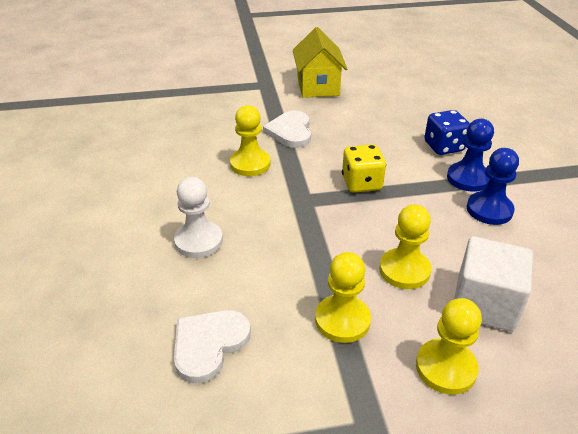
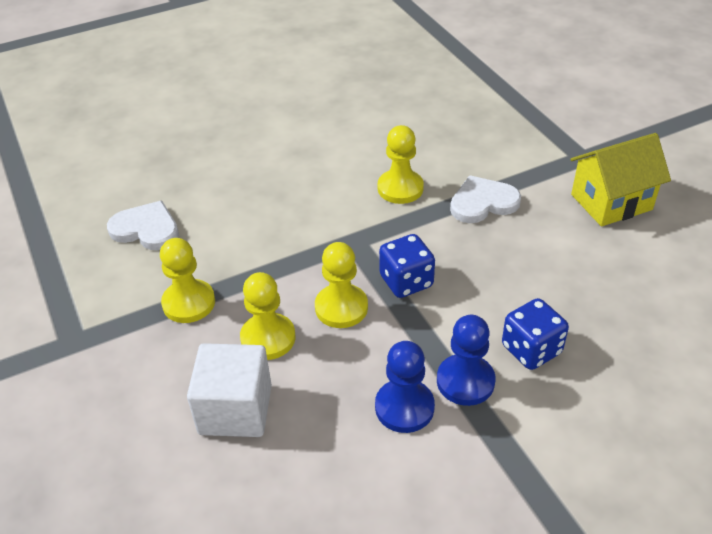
camera: 75 degrees right, 5 degrees up
white pawn [174,177,223,258] -> none
yellow dice [342,144,386,193] -> blue dice [379,234,435,298]
yellow pawn [416,298,482,394] -> yellow pawn moved to [315,242,368,328]

